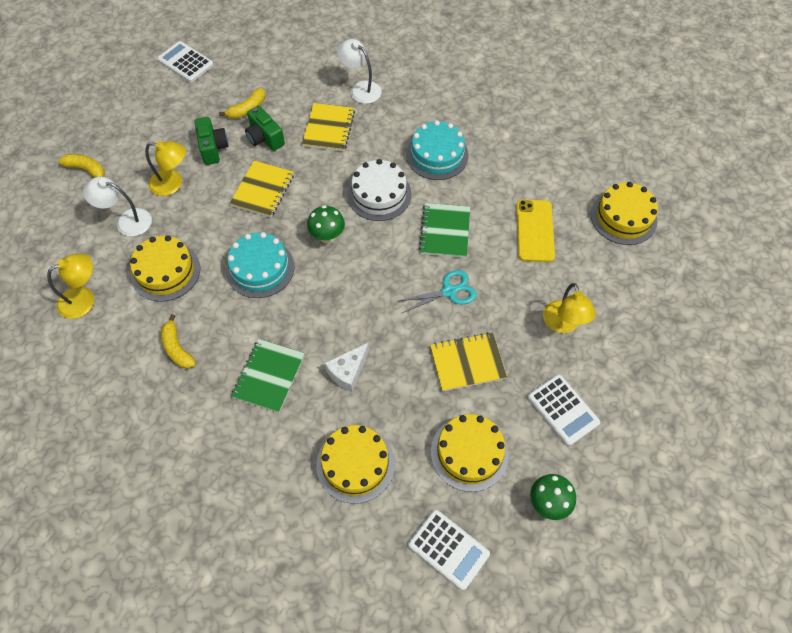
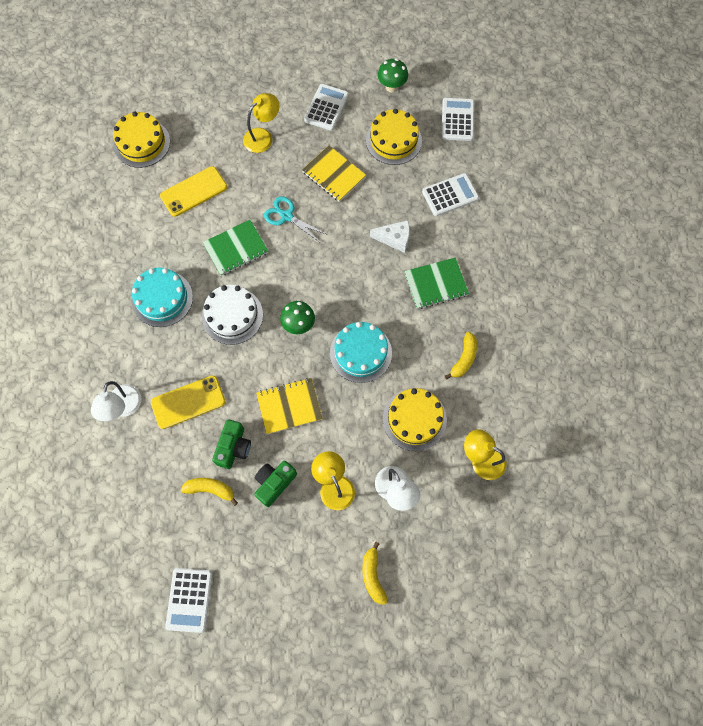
camera: 125 degrees left, 10 degrees up
yellow notebook [302,103,355,151] -> yellow phone [151,375,226,429]
yellow cake [316,425,395,504] -> white calculator [422,173,479,216]

